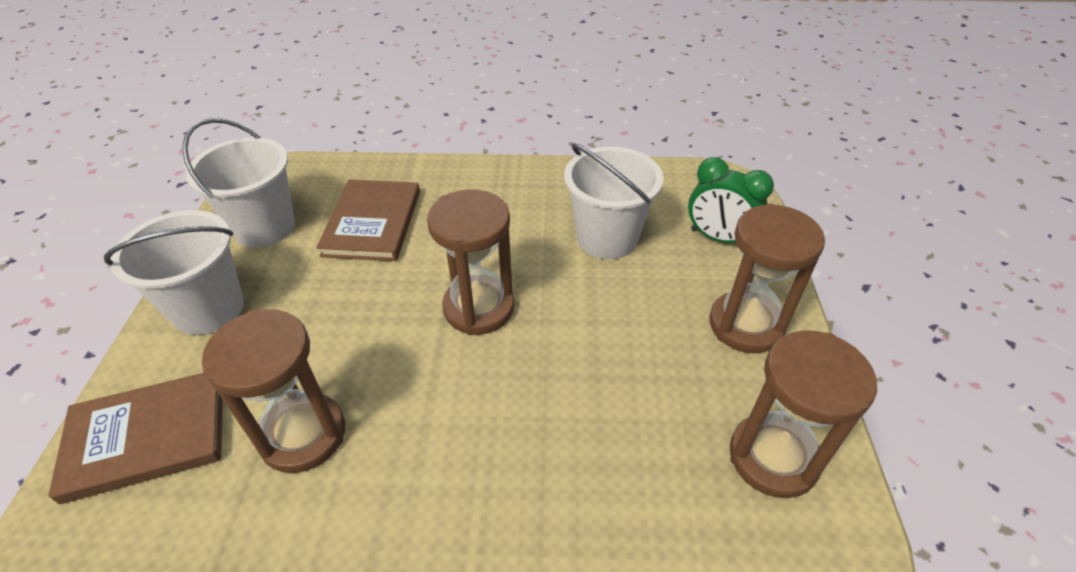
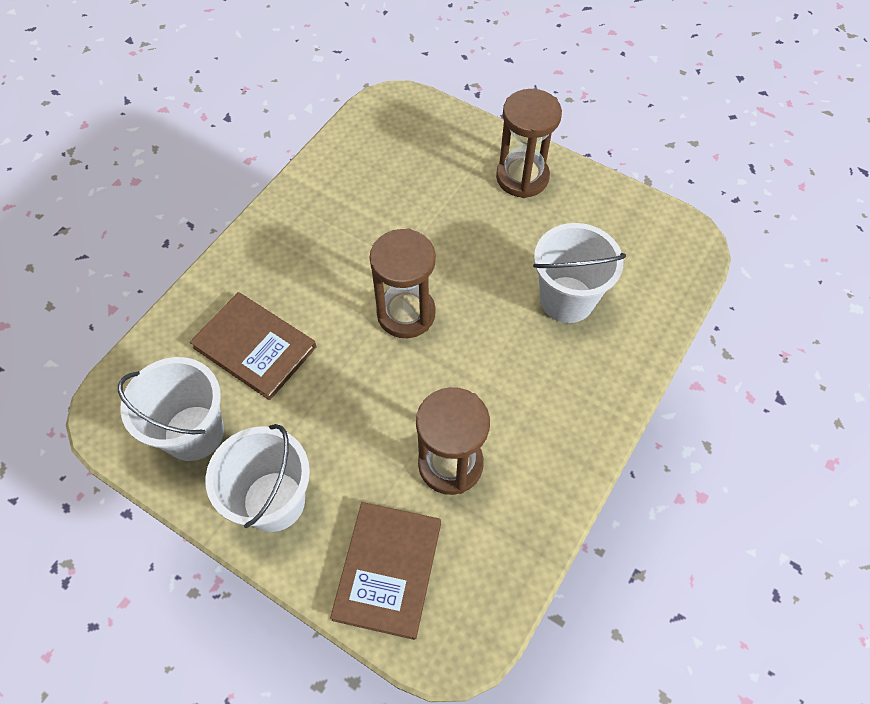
camera: 60 degrees left, 15 degrees up
white bucket [564,143,664,259] -> white bucket moved to [533,223,626,323]
green clock [688,157,774,243] -> none
brown hourglass [730,330,877,498] -> none

